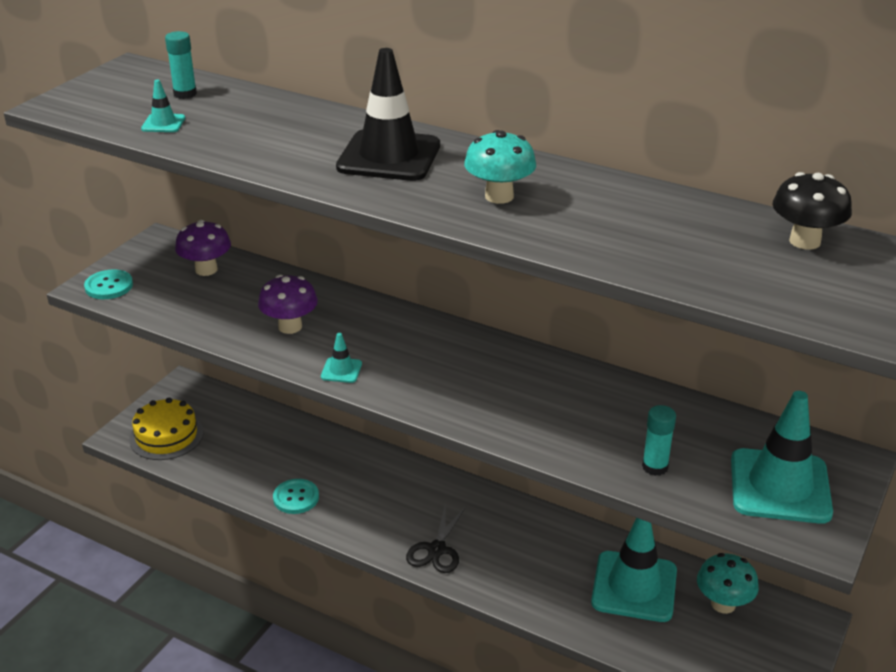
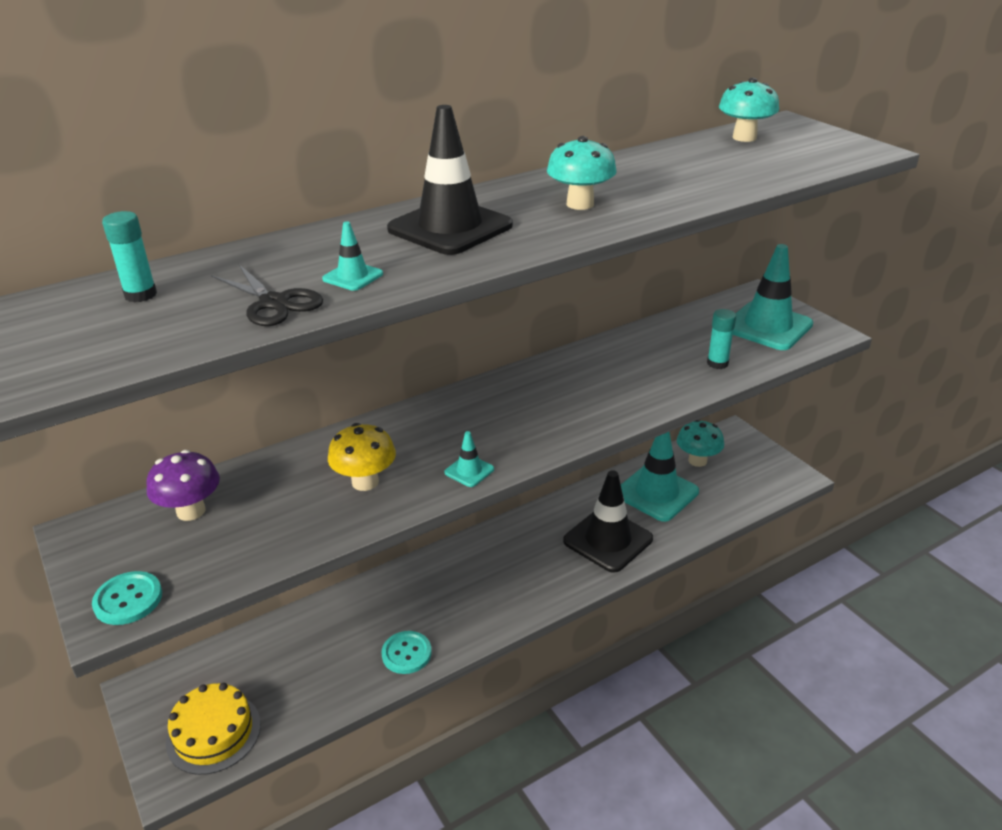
camera: 60 degrees left, 0 degrees up
turquoise traffic cone [141,79,185,132] -> turquoise traffic cone moved to [322,222,383,291]
purple mushroom [258,275,318,334] -> yellow mushroom [328,423,396,491]
black scissors [406,502,466,573] -> black scissors moved to [211,264,323,326]
black mushroom [772,172,852,250] -> turquoise mushroom [719,78,779,142]
none -> black traffic cone [563,470,653,573]

